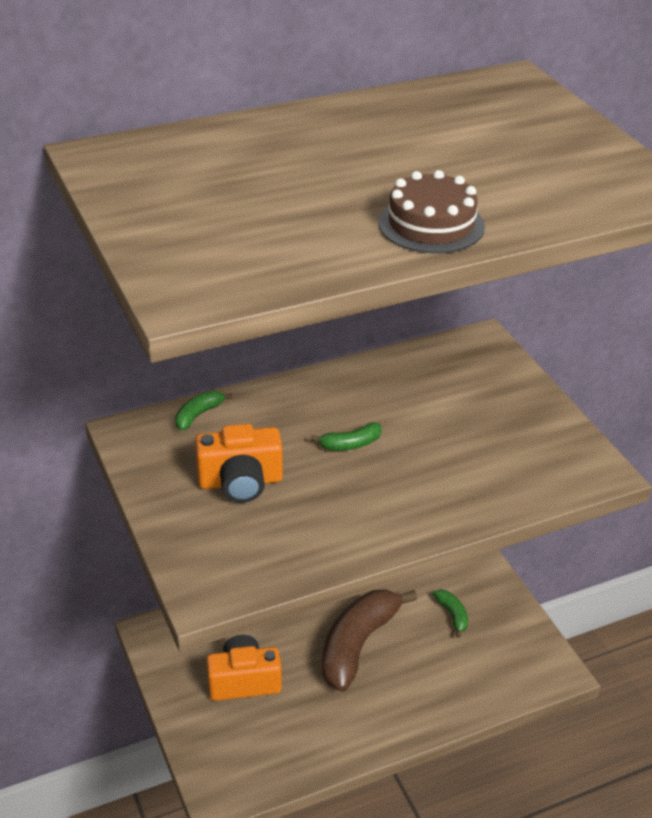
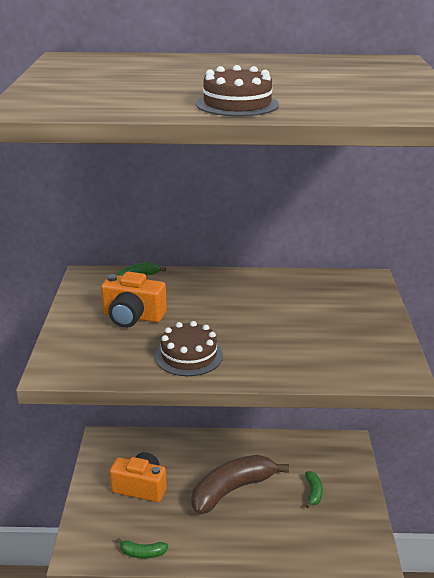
camera: 25 degrees right, 10 degrees down
green banana [310,422,382,451] -> green banana moved to [116,538,168,558]
none -> brown cake [155,321,223,376]

